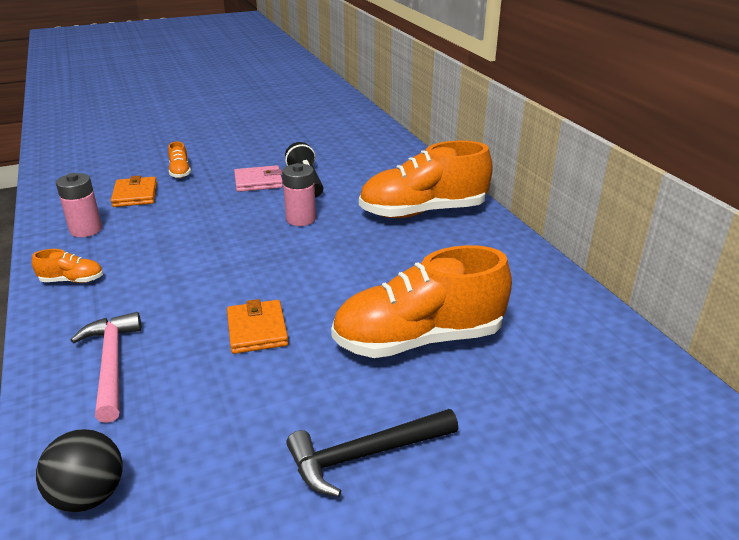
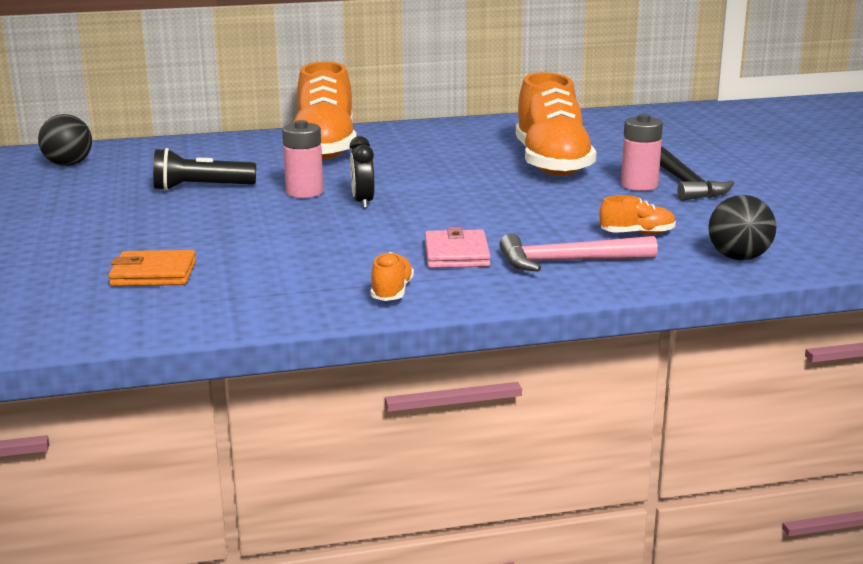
camera: 80 degrees left, 10 degrees down
pink battery [56,173,102,237] -> pink battery moved to [621,114,663,191]
orange shoe [168,142,191,178] -> orange shoe moved to [599,195,676,235]
orange wallet [227,299,289,354] -> none
pink wallet [234,165,283,192] -> pink wallet moved to [425,227,491,268]
none -> black ball [38,114,92,166]
none -> black clock [350,136,375,208]

